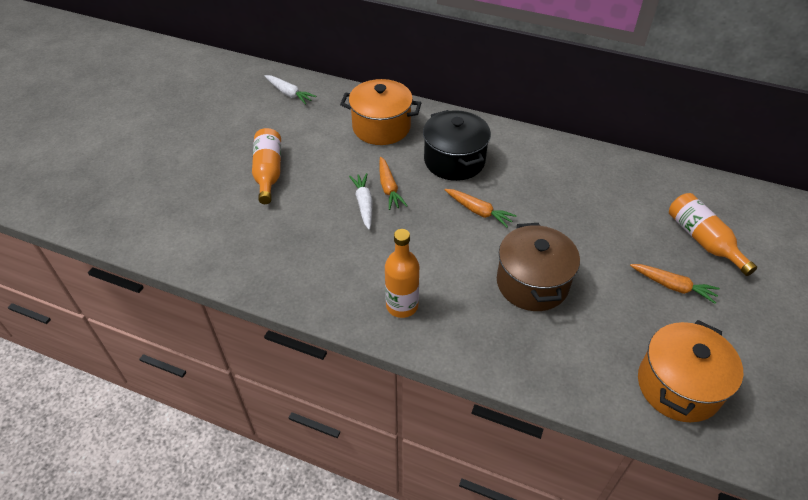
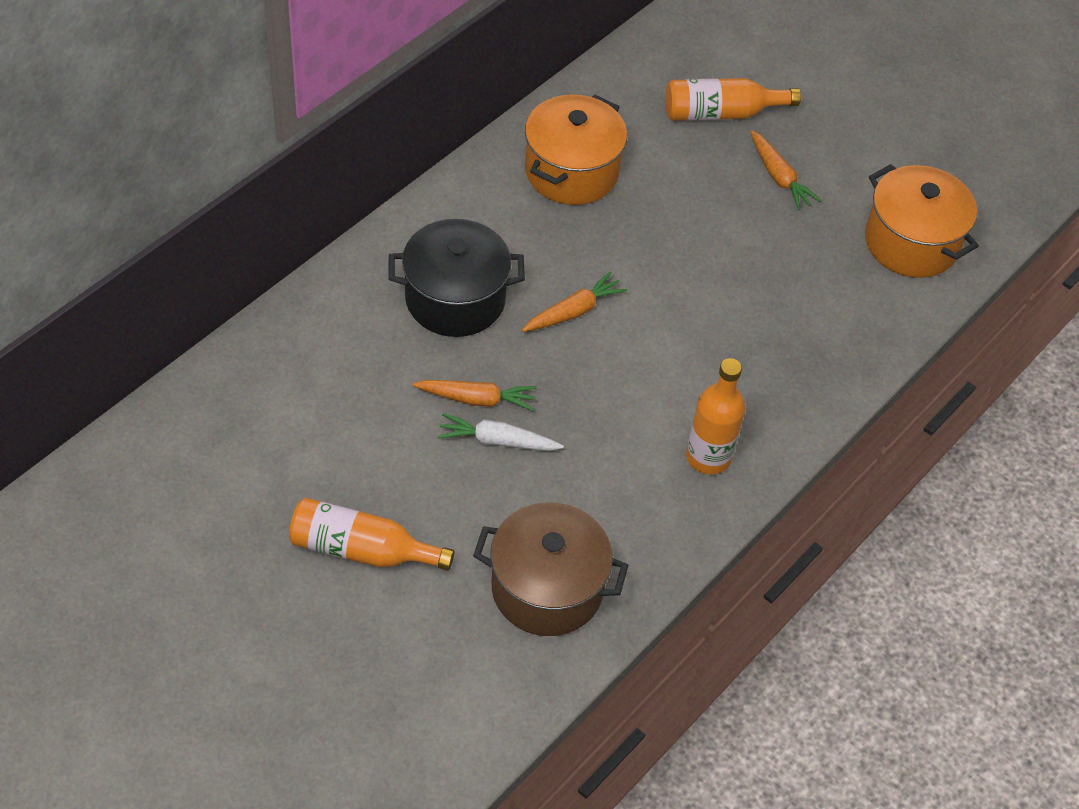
camera: 75 degrees left, 5 degrees up
white carrot [265,75,317,105] -> none
orange pot [340,79,421,145] -> orange pot moved to [525,94,627,205]
brown pot [497,223,580,311] -> brown pot moved to [473,502,628,636]
orange carrot [630,264,720,304] -> orange carrot turned 105 degrees clockwise [750,130,821,210]

